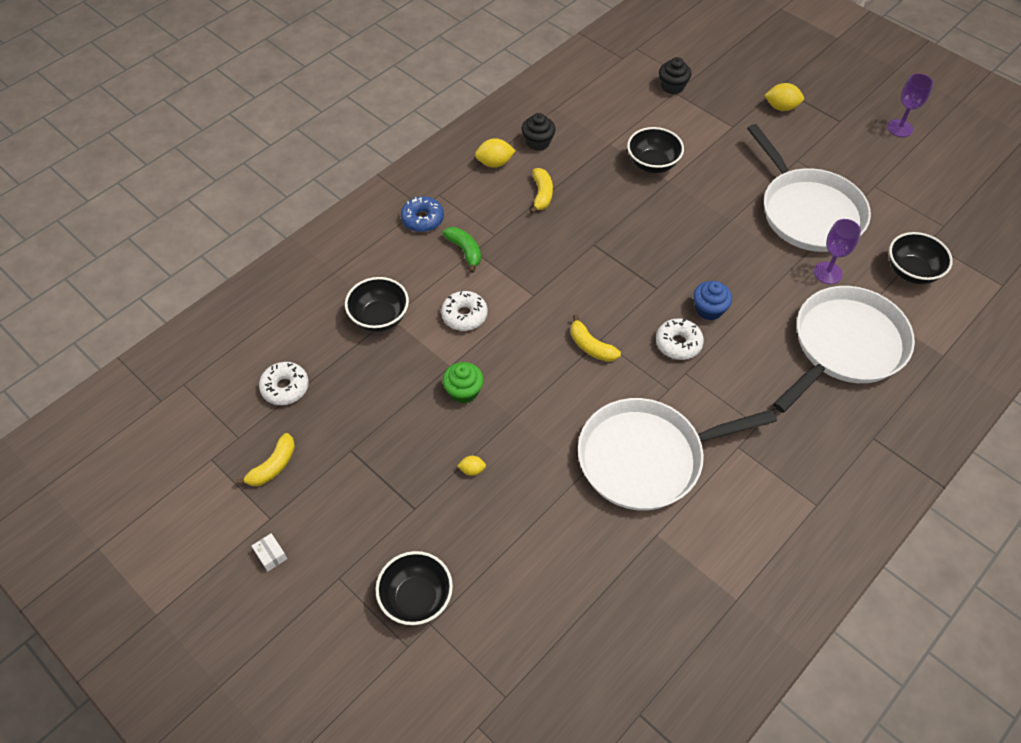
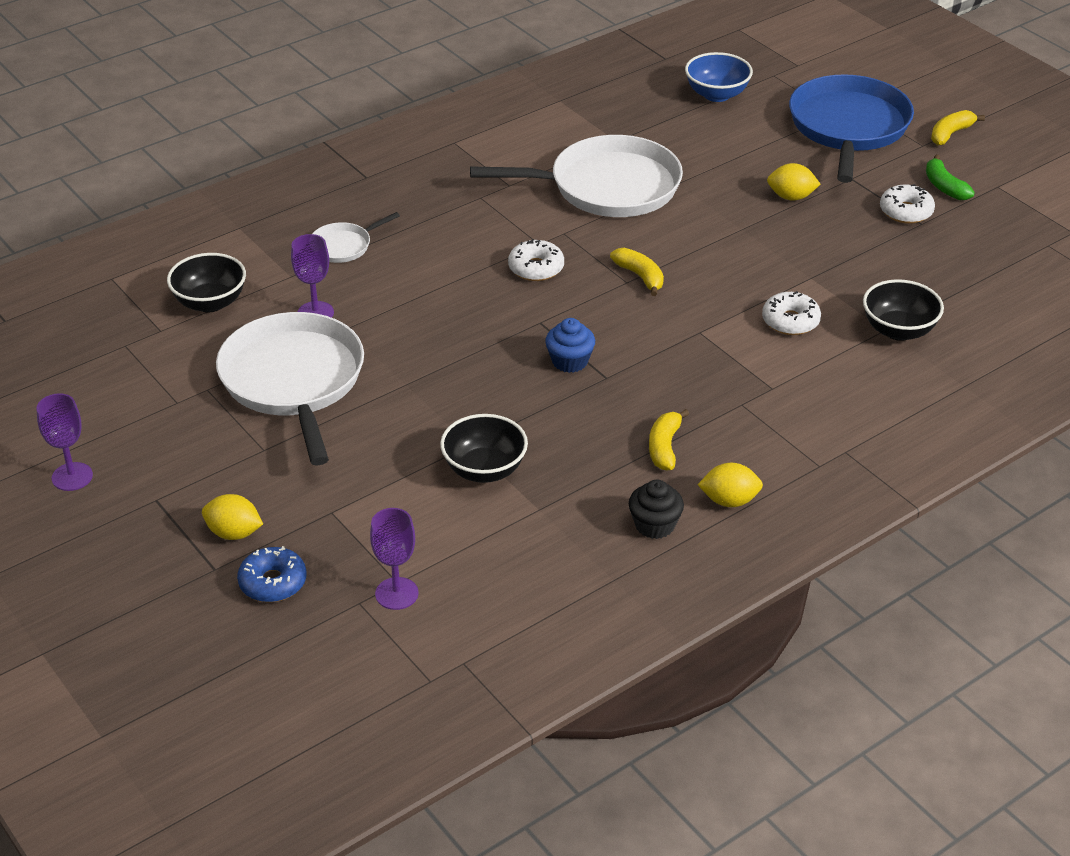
camera: 170 degrees left, 15 degrees down
yellow banana [236,433,295,486] -> yellow banana moved to [931,110,985,146]
white box [252,533,287,572] -> none
white donut [259,362,309,405] -> white donut moved to [880,184,935,224]
black bowl [375,551,453,625] -> blue pan [789,74,914,183]
blue donut [401,197,444,232] -> blue donut moved to [237,546,307,602]
green banana [442,227,481,273] -> green banana moved to [926,155,975,200]
green cupcake [443,362,484,404] -> none
yellow lemon [457,456,486,476] -> yellow lemon [767,163,821,200], size x1.77
black cupcake [659,57,691,94] -> purple goblet [370,508,419,610]
blue cupcake [693,281,732,320] -> blue cupcake moved to [545,318,595,373]
white pan [773,286,915,413] -> white pan [312,212,400,263], size x0.45
none -> blue bowl [685,52,753,102]

